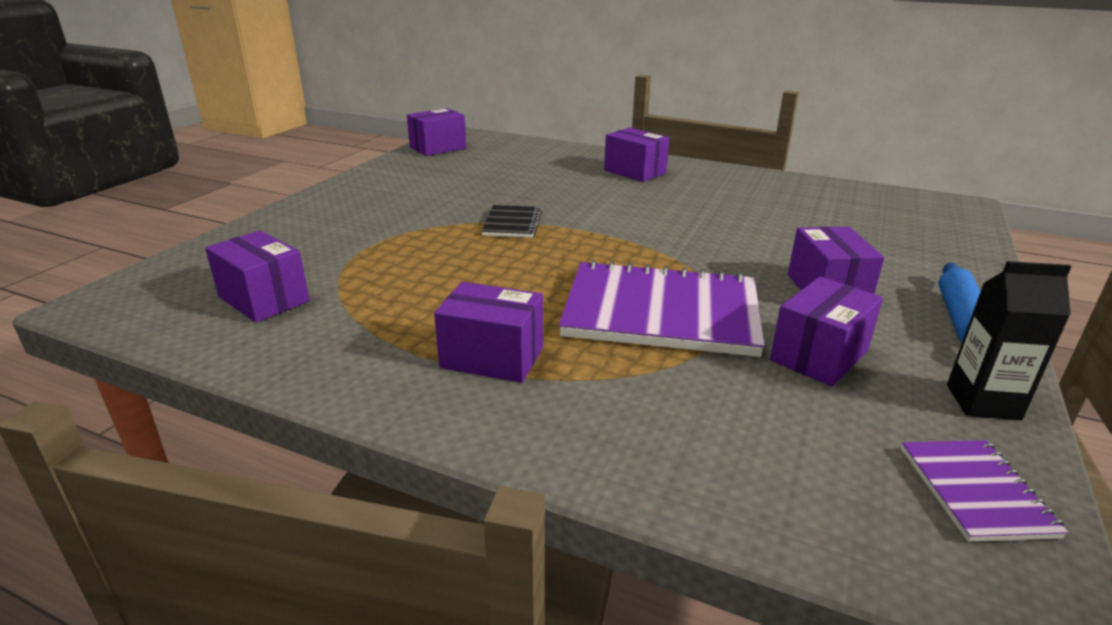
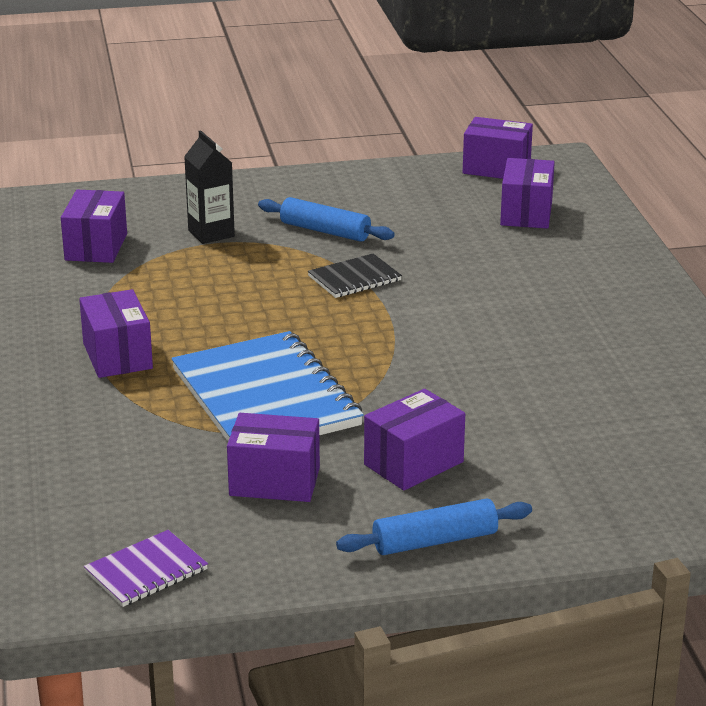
camera: 55 degrees right, 0 degrees up
purple notebook [559,260,765,357] -> blue notebook [171,331,364,441]
purple box [604,128,669,182] -> purple box moved to [500,158,555,229]
black carton [947,261,1072,420] -> black carton moved to [184,130,235,244]
none -> blue rolling pin [258,197,395,242]

